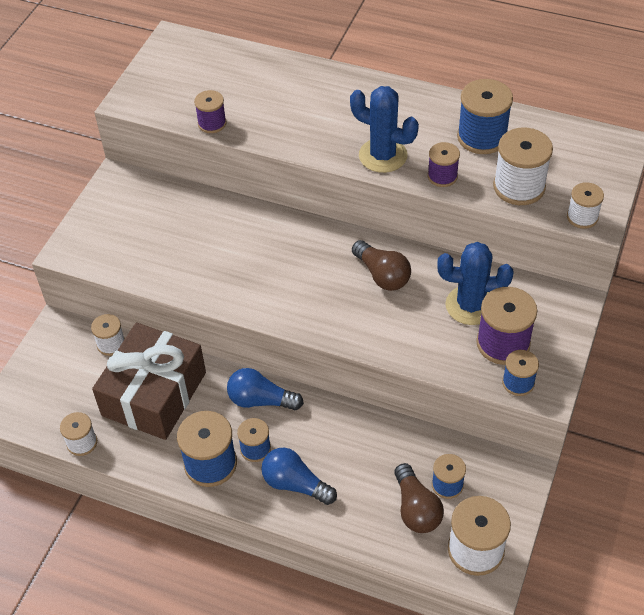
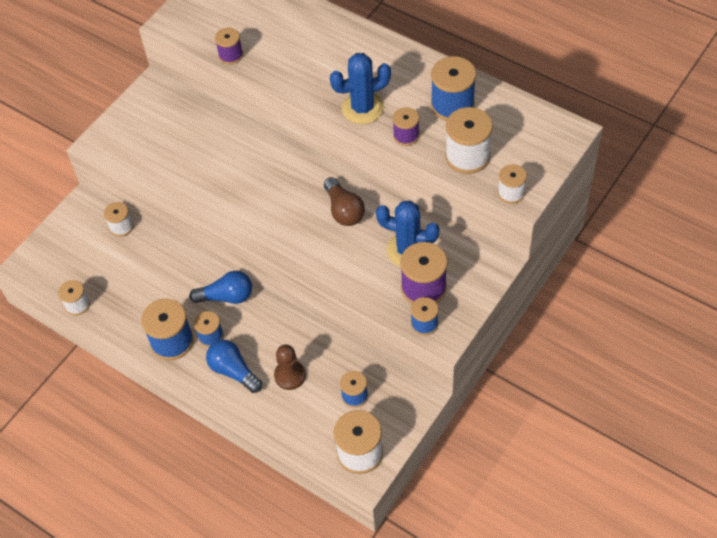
camera: 15 degrees right, 5 degrees up
brown gift [92,323,206,440] -> none
blue light bulb [227,368,304,410] -> blue light bulb turned 150 degrees clockwise [189,271,252,304]
blue cactus [350,86,419,173] -> blue cactus turned 60 degrees counterclockwise [330,53,391,124]
brown light bulb [394,463,444,533] -> none
none -> brown pawn [274,345,306,390]

